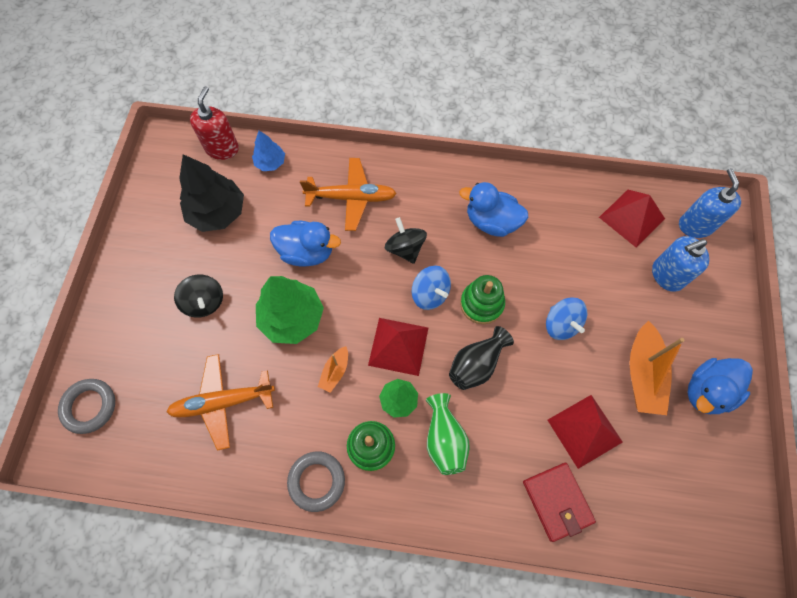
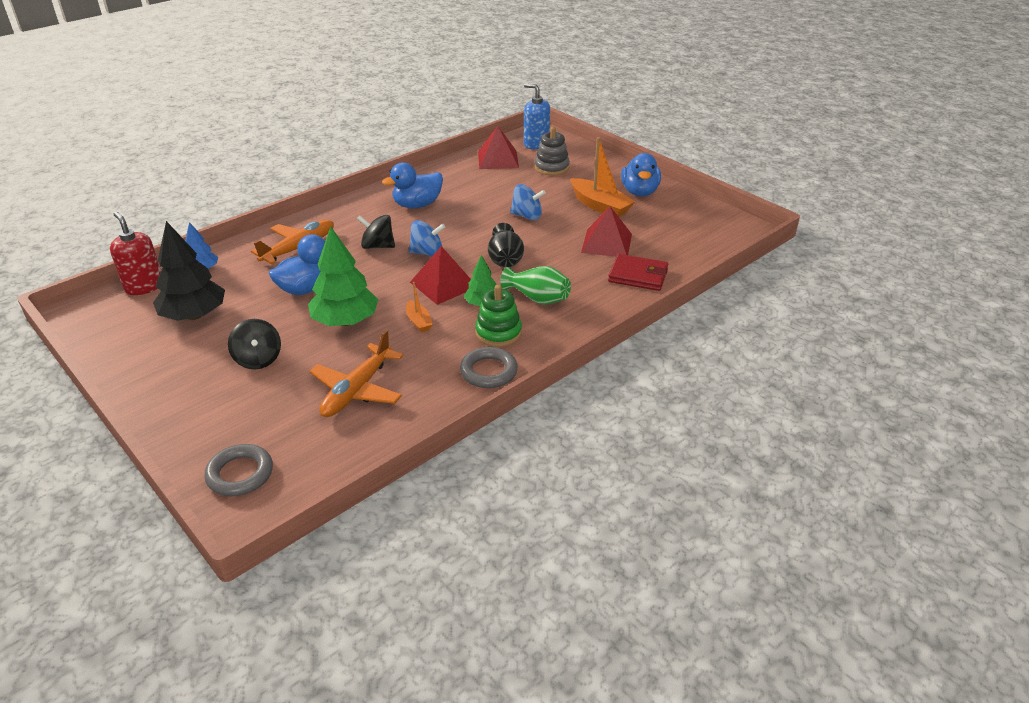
camera: 50 degrees left, 30 degrees down
black spinning top [174,275,223,318] -> black spinning top turned 60 degrees clockwise [228,319,281,369]
green stacking toy [460,275,505,324] -> none
blue soap dispenser [652,236,709,292] -> grey stacking toy [535,127,570,176]

